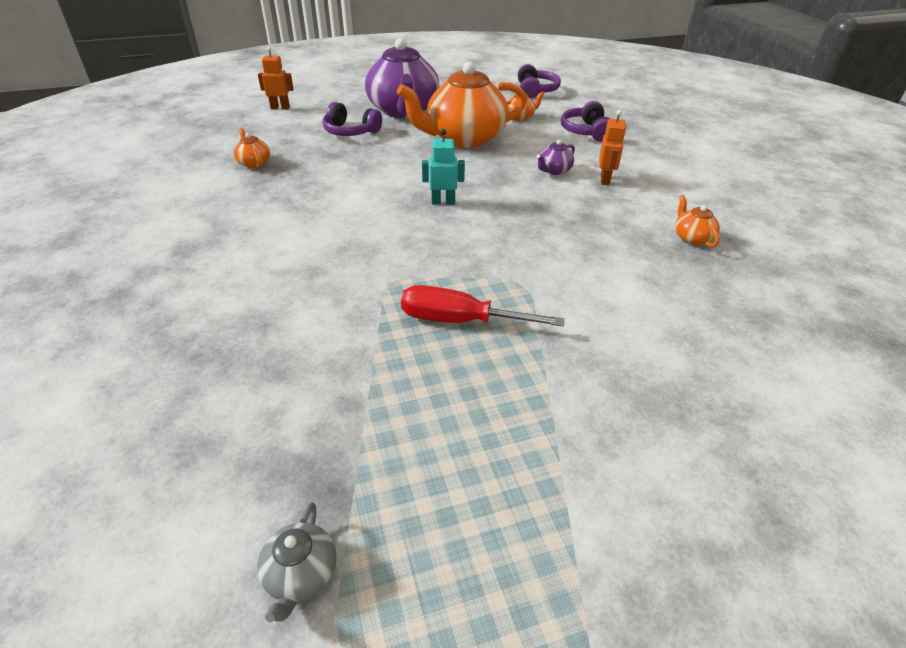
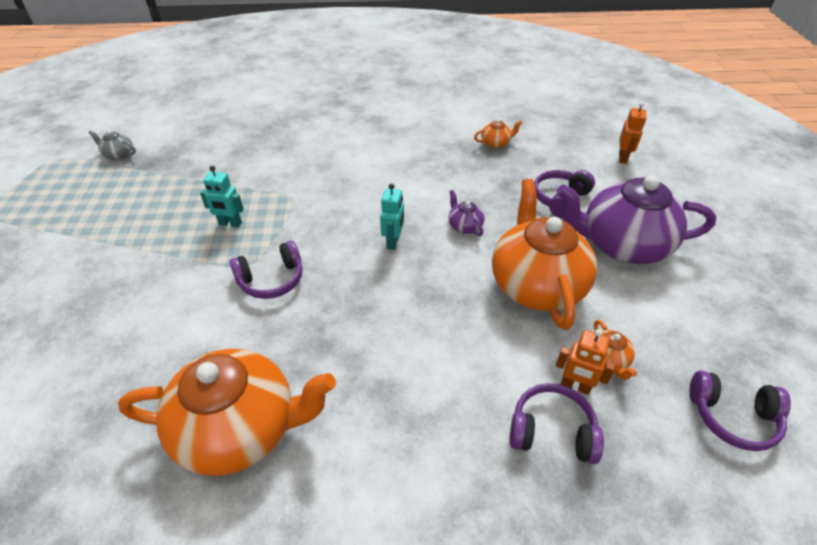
camera: 105 degrees right, 5 degrees up
red screwdriver [401,285,565,327] -> turquoise robot [200,166,244,228]
purple teapot [537,140,575,175] -> purple teapot moved to [449,190,484,236]
orange robot [599,110,626,185] -> orange robot moved to [556,329,616,395]
orange teapot [675,195,720,247] -> orange teapot [118,349,336,476], size x2.49
none -> purple headphones [229,241,302,299]

